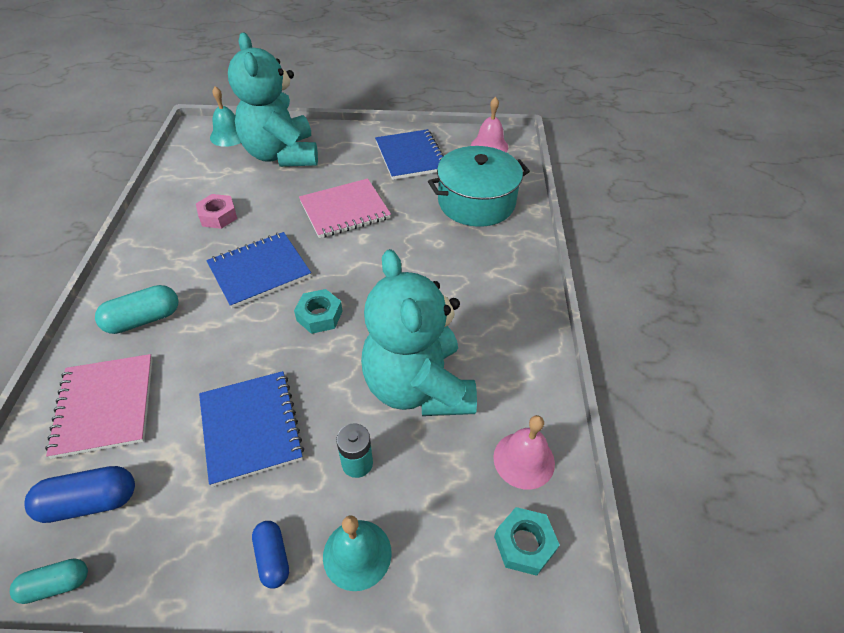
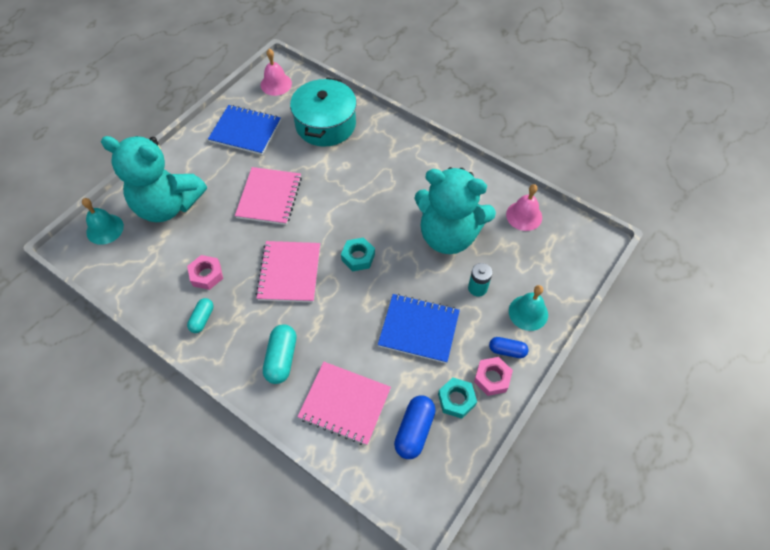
camera: 55 degrees left, 10 degrees up
turquoise capsule [10,558,88,604] -> turquoise capsule moved to [187,298,214,333]
blue notebook [206,232,311,308] -> pink notebook [256,241,320,303]
turquoise nut [494,507,560,576] -> turquoise nut moved to [438,378,477,419]
none -> pink nut [474,357,513,396]

